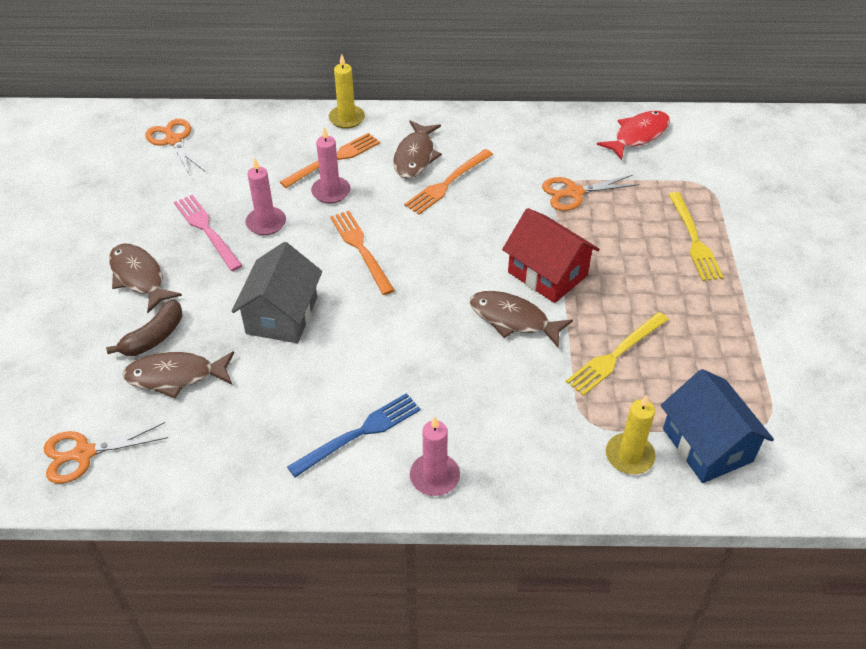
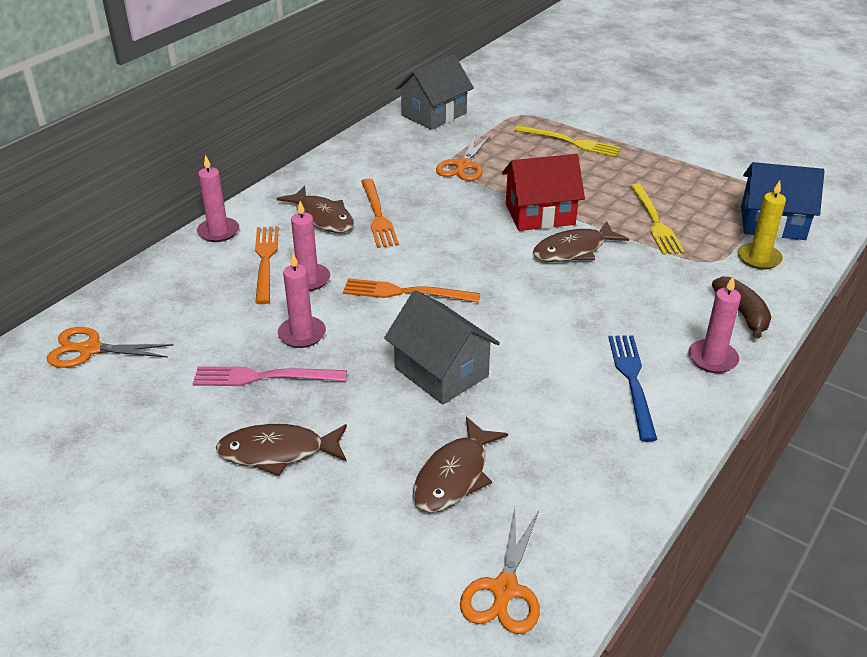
camera: 55 degrees left, 10 degrees down
brown banana [106,299,182,356] -> brown banana moved to [712,277,771,339]
yellow candle [329,54,365,129] -> pink candle [197,155,239,242]
red fish [597,111,670,160] -> grey house [395,54,474,130]

